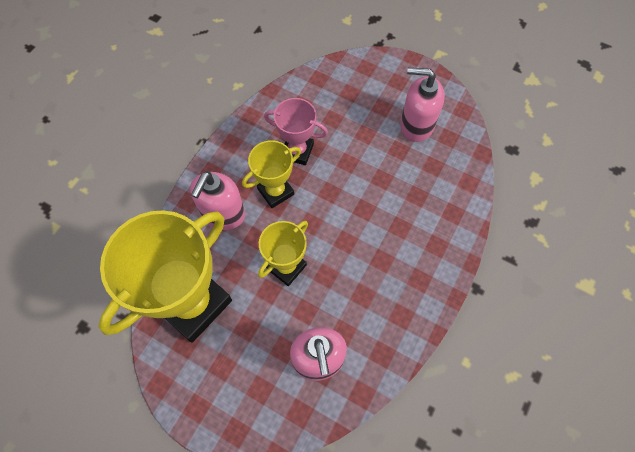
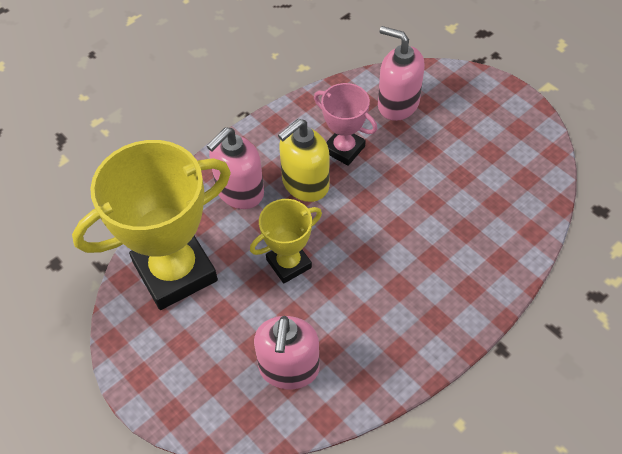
camera: 20 degrees right, 10 degrees down
yellow trophy [242,140,301,208] -> yellow soap dispenser [278,119,329,202]
pink soap dispenser [400,67,445,142] -> pink soap dispenser moved to [378,26,425,121]

